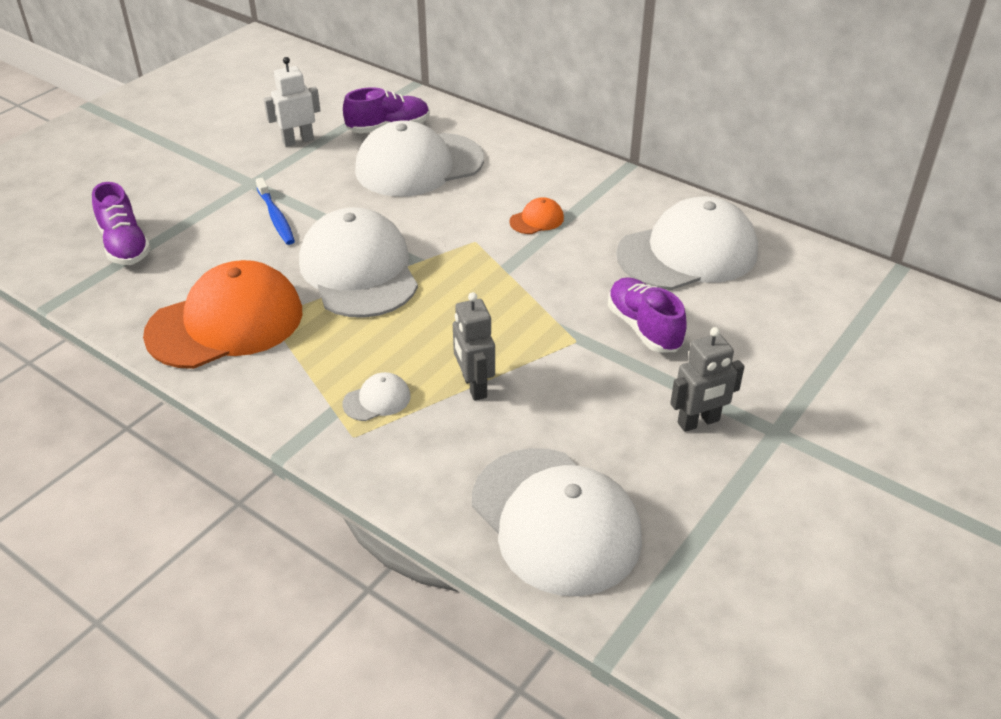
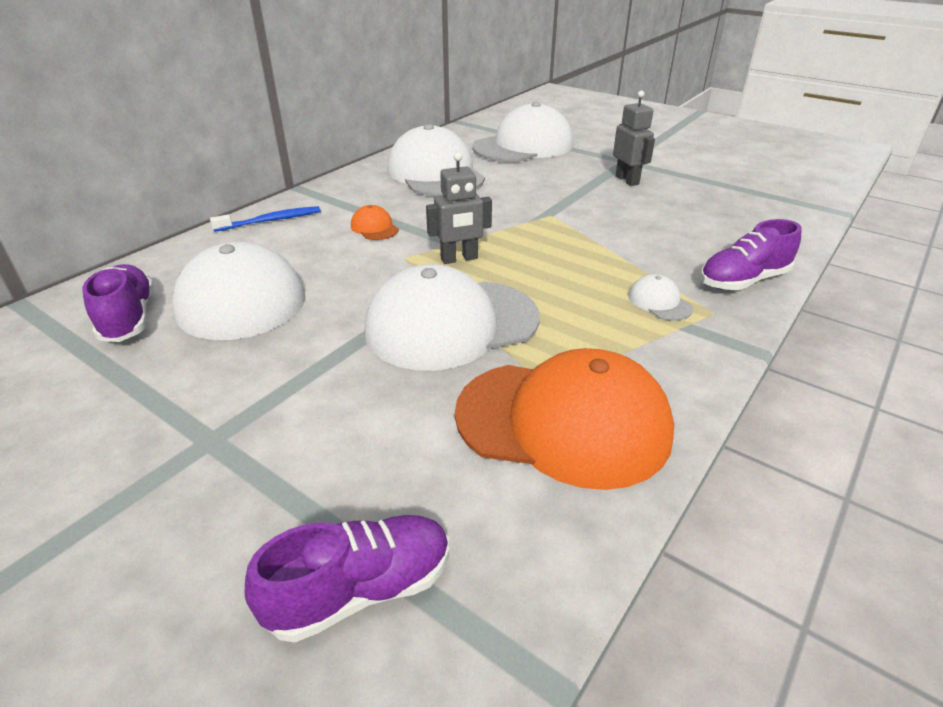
camera: 90 degrees left, 5 degrees down
orange cap [143,260,302,369] -> orange cap turned 135 degrees clockwise [455,348,674,490]
blue toothbrush [256,177,295,245] -> blue toothbrush moved to [210,206,320,232]
white robot [264,57,321,147] -> none
grey robot [453,292,495,401] -> grey robot moved to [426,152,492,264]
white cap [472,448,642,596] -> white cap moved to [473,102,573,162]
purple shoe [608,277,687,353] -> purple shoe moved to [700,219,802,290]

